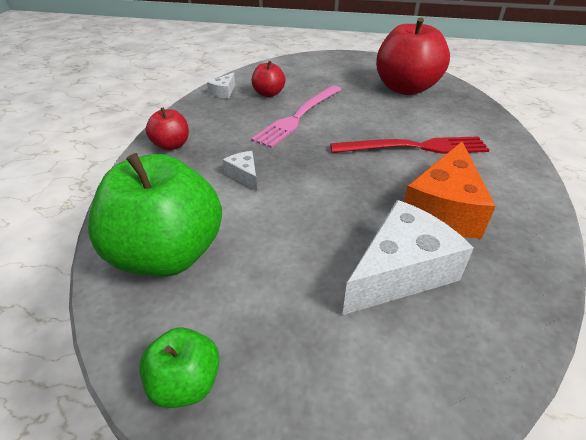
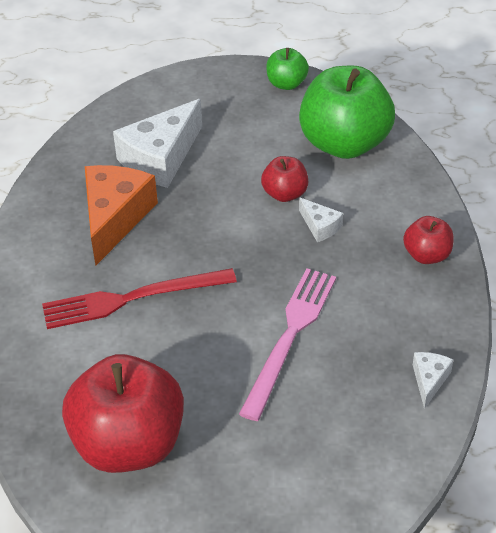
camera: 170 degrees right, 5 degrees up
red apple [252,61,285,97] -> red apple moved to [261,156,308,202]

